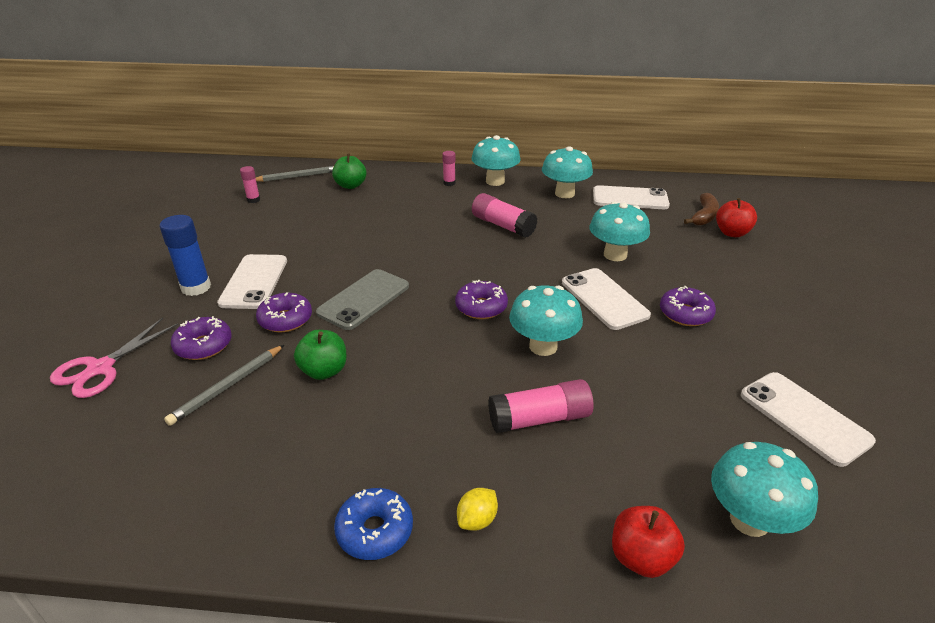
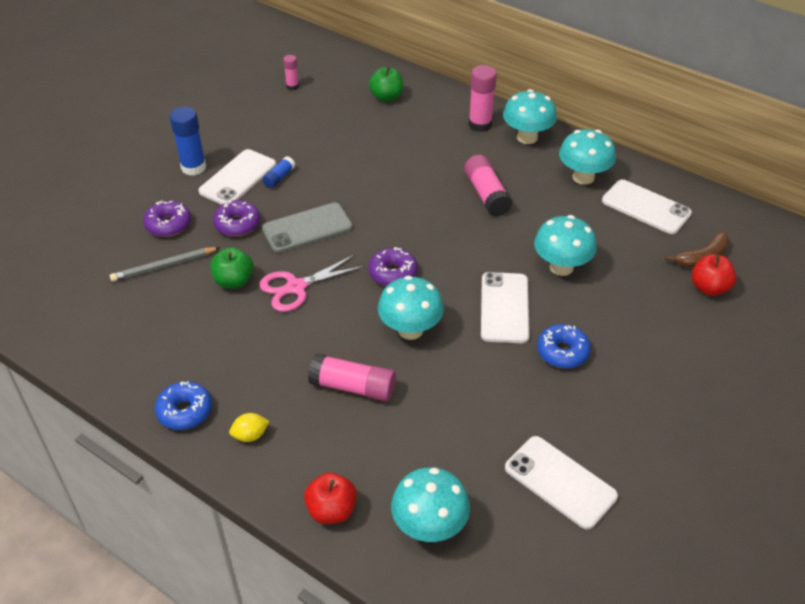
camera: 30 degrees right, 10 degrees up
pink scissors [50,318,178,398] -> pink scissors moved to [259,255,365,312]
grey pencil [256,166,334,182] -> none
pink glue stick [442,151,456,186] -> pink glue stick [468,65,497,132], size x1.79
purple donut [660,286,716,326] -> blue donut [537,324,591,369]
white phone [741,372,876,467] -> white phone turned 45 degrees counterclockwise [505,436,618,529]
none -> blue glue stick [262,156,295,188]

